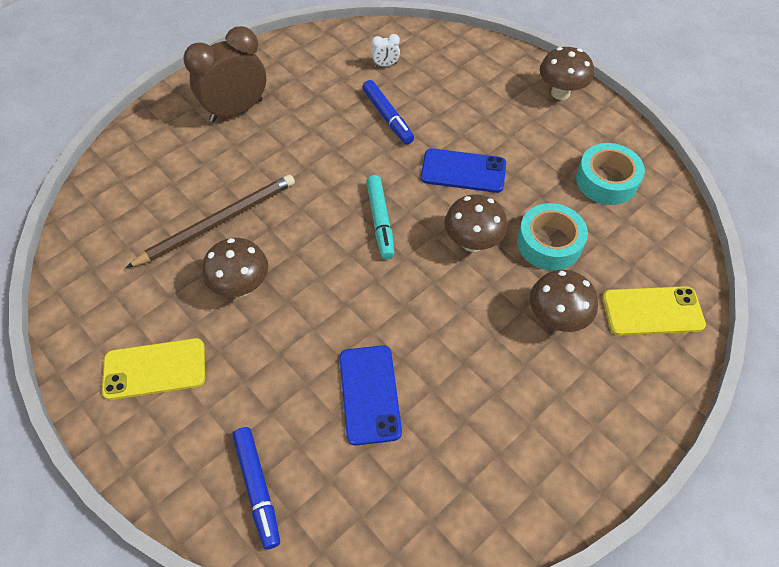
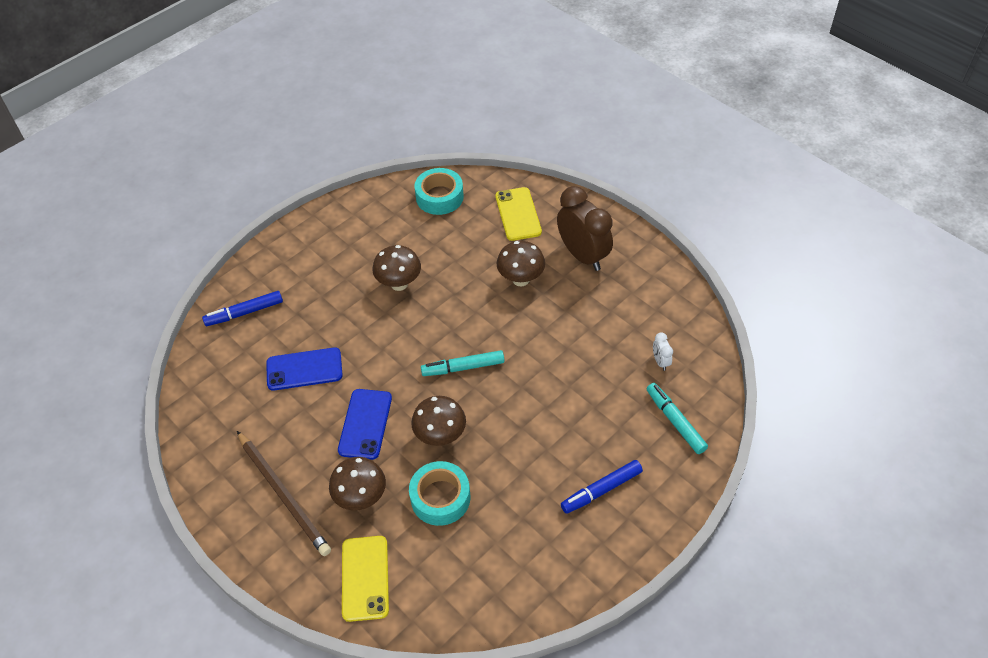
camera: 90 degrees right, 5 degrees down
yellow phone [102,338,205,400] -> yellow phone moved to [495,187,542,241]
brown pencil [126,174,295,268] -> brown pencil moved to [237,431,331,556]
blue marker [362,80,414,144] -> blue marker moved to [561,460,643,514]
blue phone [421,148,506,193] -> blue phone moved to [338,389,392,460]
brown mushroom [540,47,594,100] -> brown mushroom moved to [496,241,545,286]
turquoise tape [576,143,645,205] -> turquoise tape moved to [414,168,464,215]
none -> turquoise marker [647,383,708,454]

